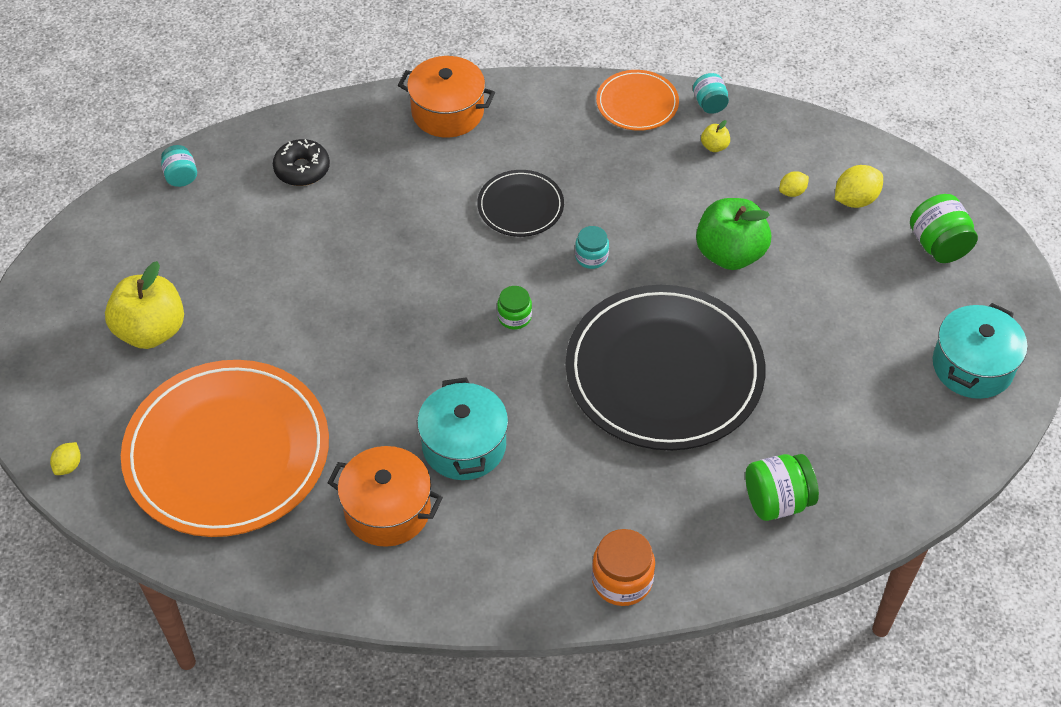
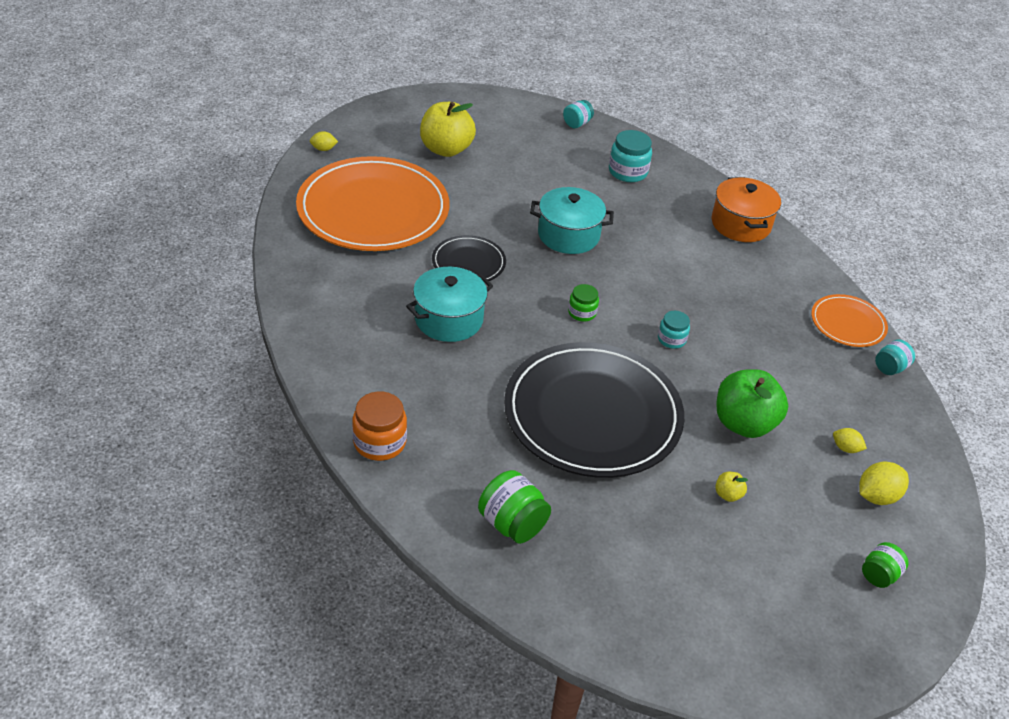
camera: 60 degrees right, 10 degrees down
black donut [273,139,330,186] -> turquoise jar [609,130,652,182]
orange pot [327,446,443,547] -> none
black plate [477,170,564,237] -> black plate moved to [432,235,506,281]
yellow apple [701,120,730,152] -> yellow apple moved to [715,472,748,502]
yellow lemon [835,165,883,208] -> yellow lemon turned 60 degrees counterclockwise [859,462,909,505]
green jar [910,194,978,263] -> green jar [862,542,909,588], size x0.62
turquoise pot [933,303,1027,399] -> turquoise pot moved to [530,187,614,254]

